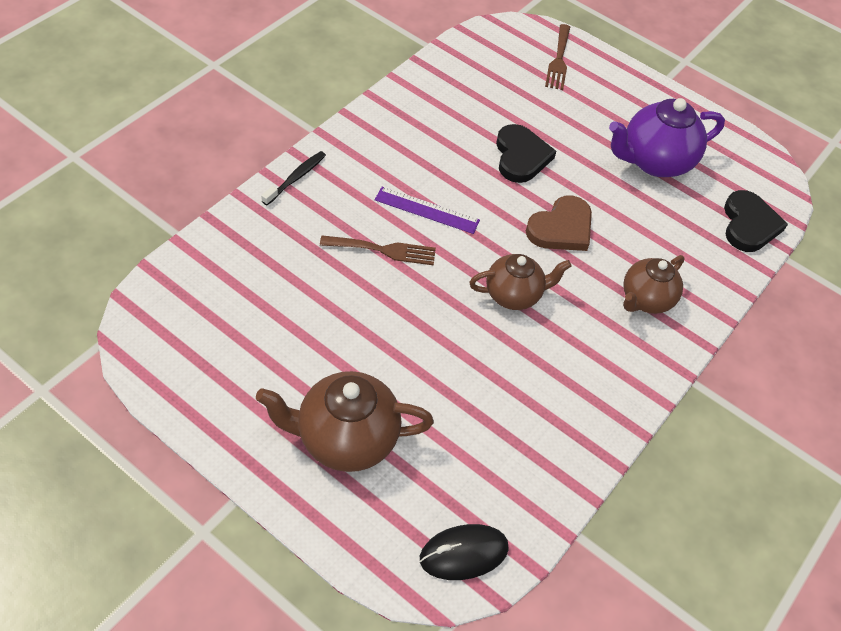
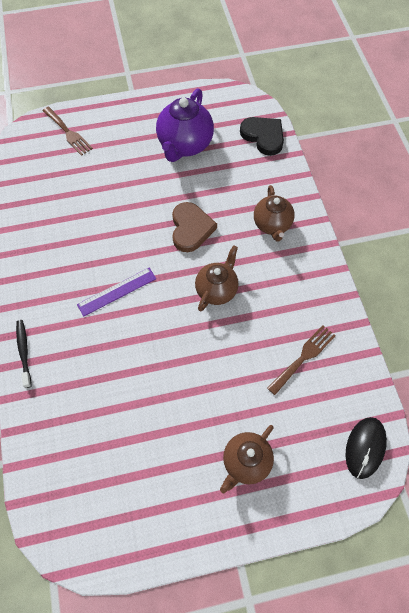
camera: 45 degrees left, 10 degrees up
brown teapot [256,371,434,472] -> brown teapot [220,425,274,493], size x0.66
brown fork [320,235,436,265] -> brown fork moved to [267,325,336,395]
black heart [496,124,556,183] -> none

